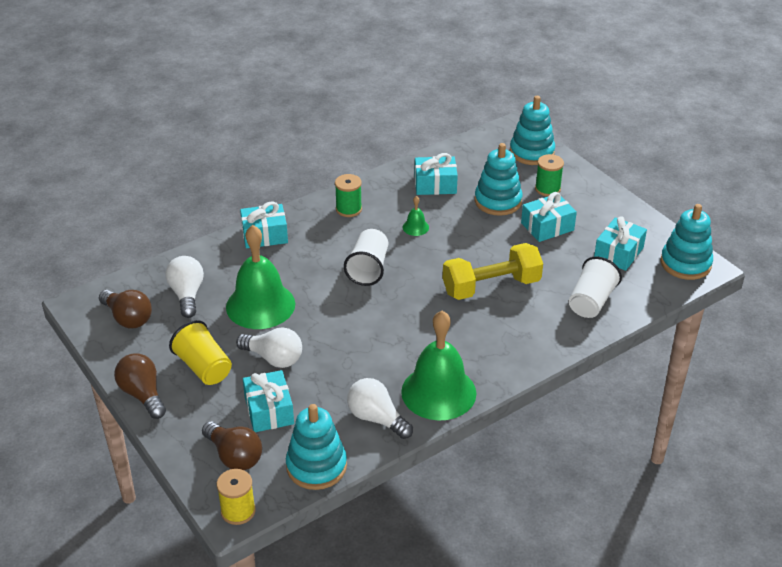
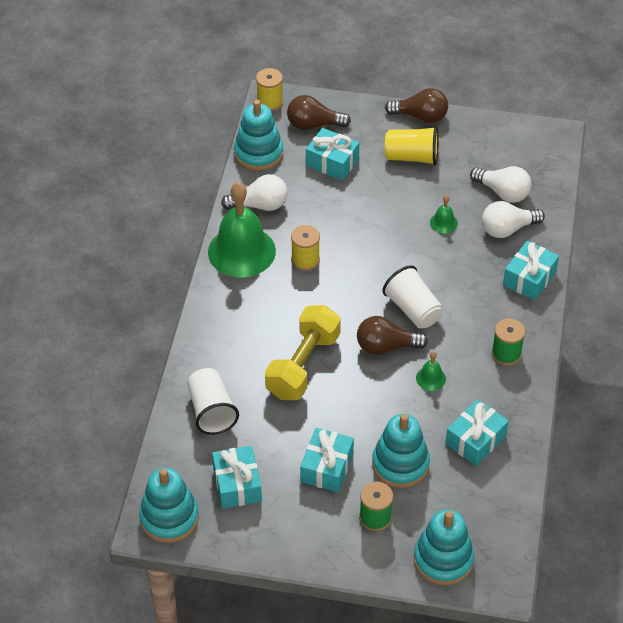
camera: 135 degrees right, 10 degrees up
brown light bulb [99,290,152,328] -> brown light bulb moved to [357,316,428,355]
green bell [226,225,295,329] -> green bell [430,195,458,233], size x0.42
white light bulb [236,327,302,368] -> white light bulb moved to [482,201,545,238]
none -> yellow spool [291,225,320,271]

